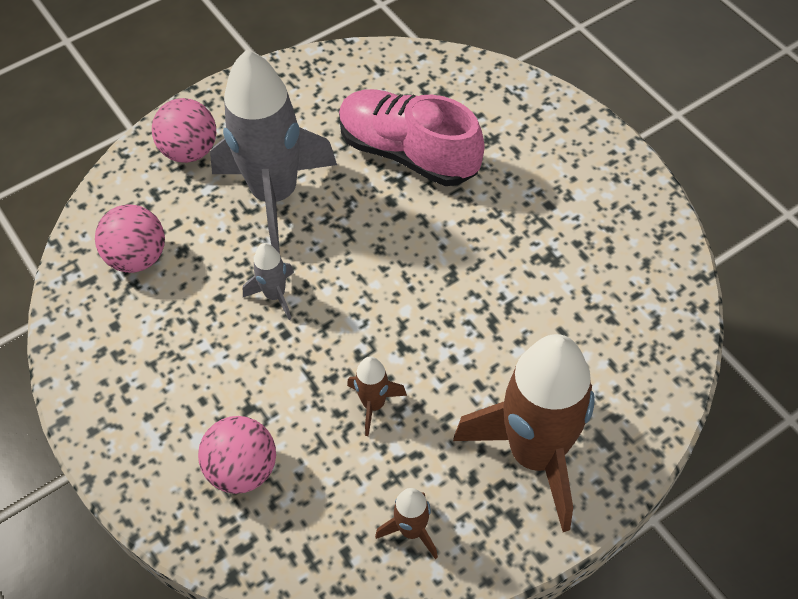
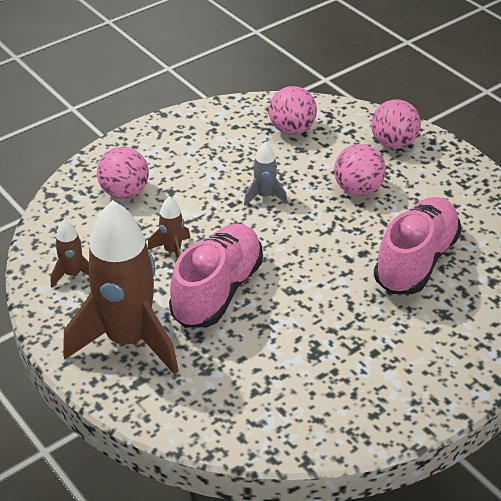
camera: 85 degrees right, 15 degrees down
grey rocket [210,50,337,254] -> pink ball [334,144,386,196]
none -> pink shoe [169,224,263,328]

